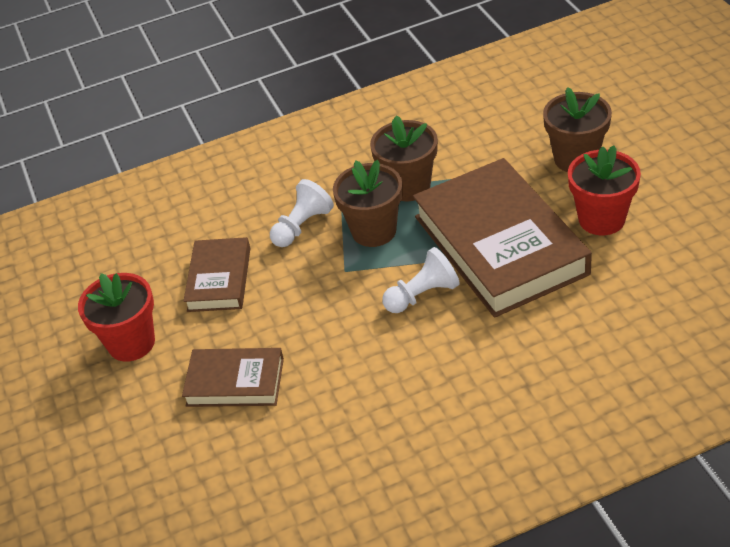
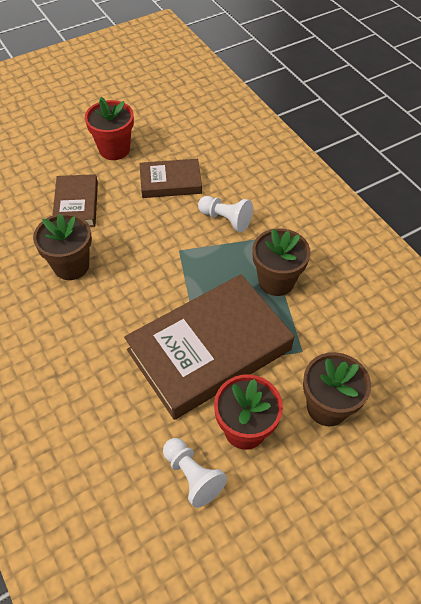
camera: 75 degrees right, 10 degrees up
brown flower pot [333,160,403,247] -> brown flower pot moved to [33,213,92,280]
white pawn [382,247,460,313] -> white pawn moved to [163,438,227,508]

